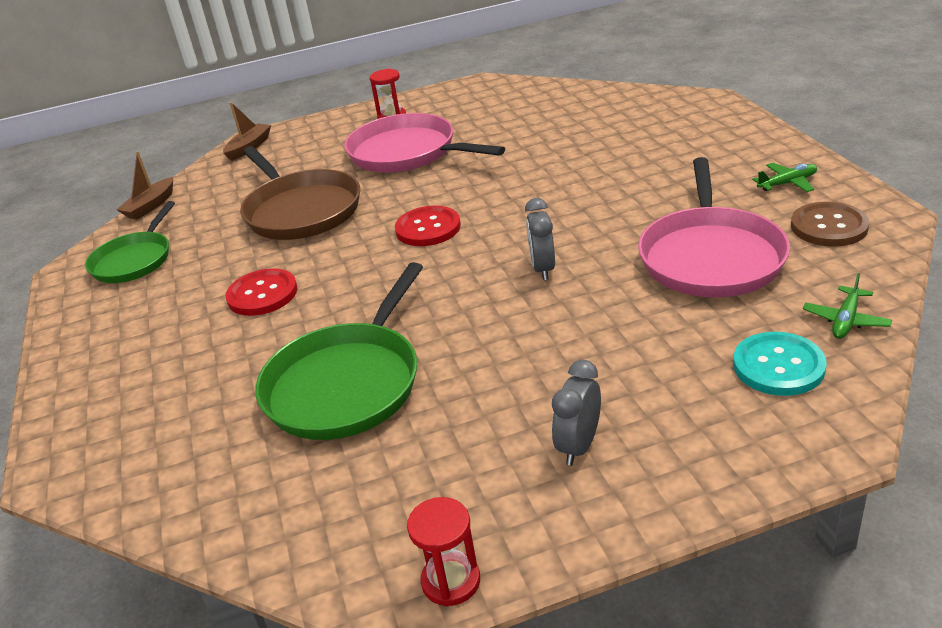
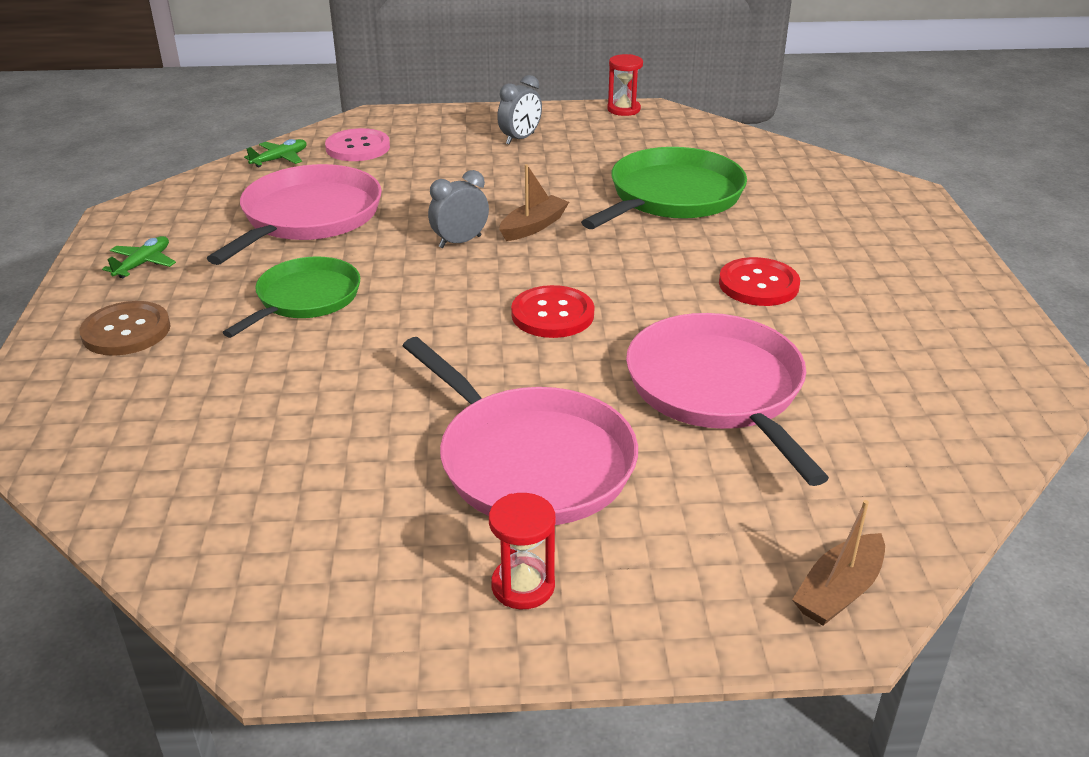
camera: 170 degrees left, 0 degrees up
green pan [85,201,175,283] -> green pan moved to [223,256,360,338]
brown boat [116,151,173,220] -> brown boat moved to [499,164,569,241]
brown pan [240,146,360,240] -> pink pan [626,313,829,486]
grey clock [525,198,555,280] -> grey clock turned 135 degrees counterclockwise [428,170,489,248]
turquoise button [733,332,827,396] -> pink button [325,128,390,161]
green plane [752,163,817,192] -> green plane turned 120 degrees clockwise [102,236,176,278]
brown button [791,202,869,247] -> brown button moved to [79,301,171,356]

